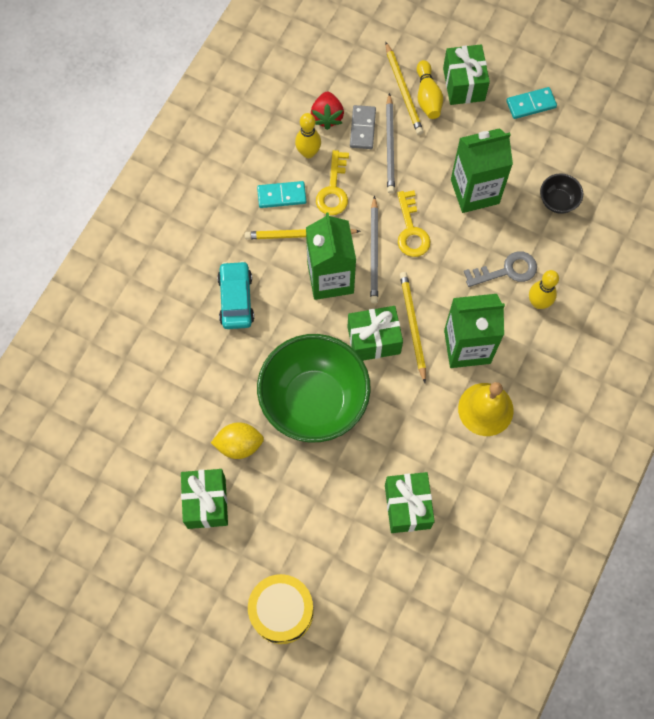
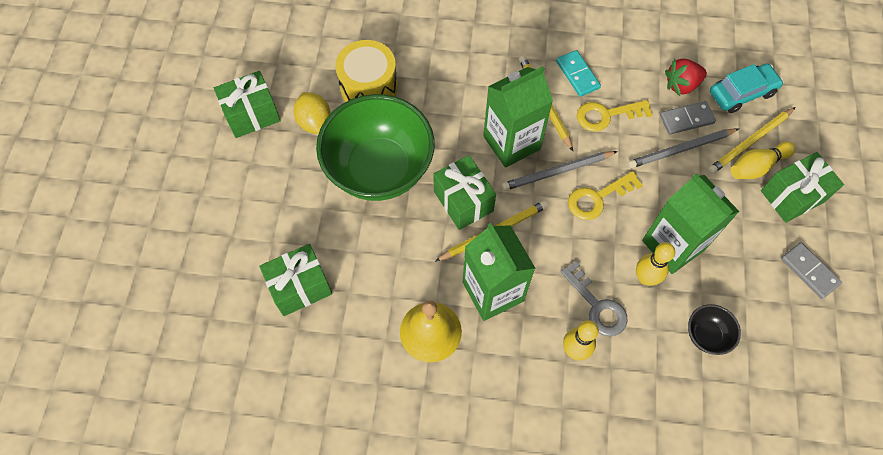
camera: 70 degrees right, 5 degrees down
turquoise car [217,261,254,329] -> turquoise car moved to [710,63,784,113]
yellow drum [248,574,314,644] -> yellow drum moved to [335,40,398,102]
yellow bowling pin [295,113,321,158] -> yellow bowling pin moved to [636,242,675,285]
turquoise domino [506,87,557,119] -> grey domino [781,242,842,299]

